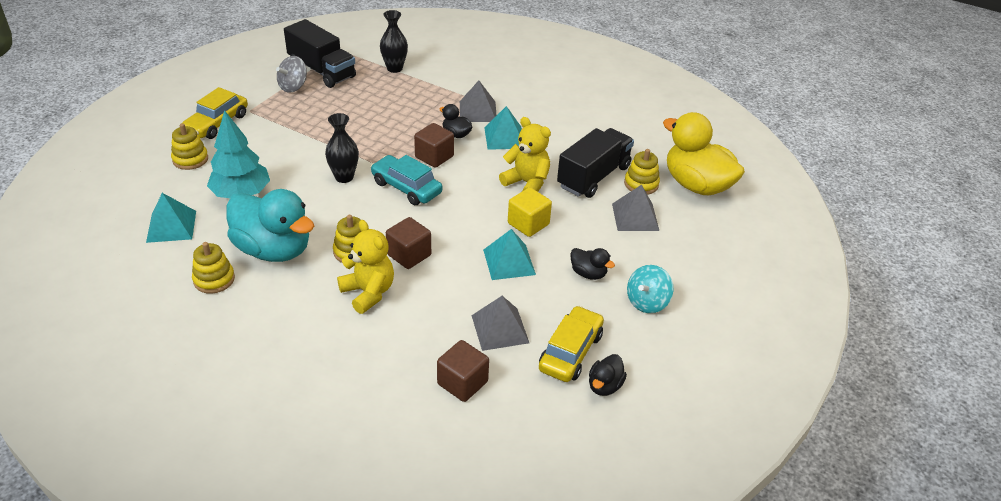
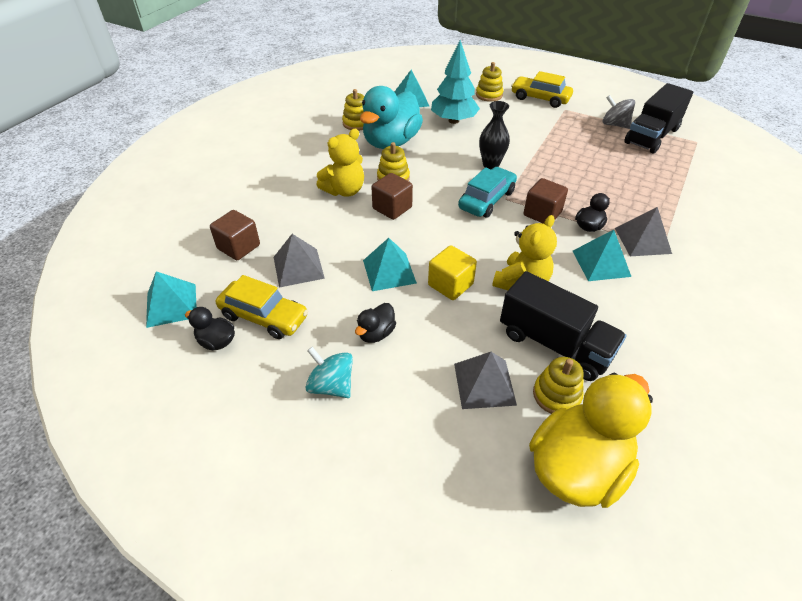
camera: 90 degrees right, 5 degrees up
black vase [380,10,408,73] -> none
none -> turquoise pyramid [146,271,196,328]

